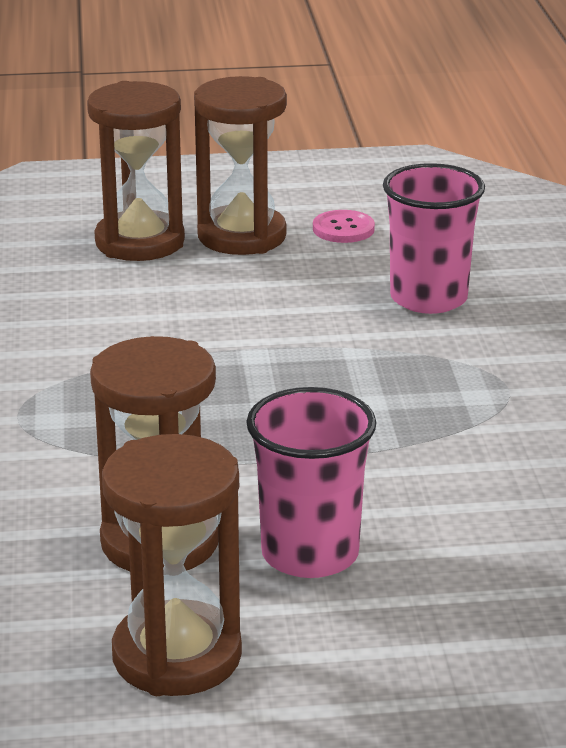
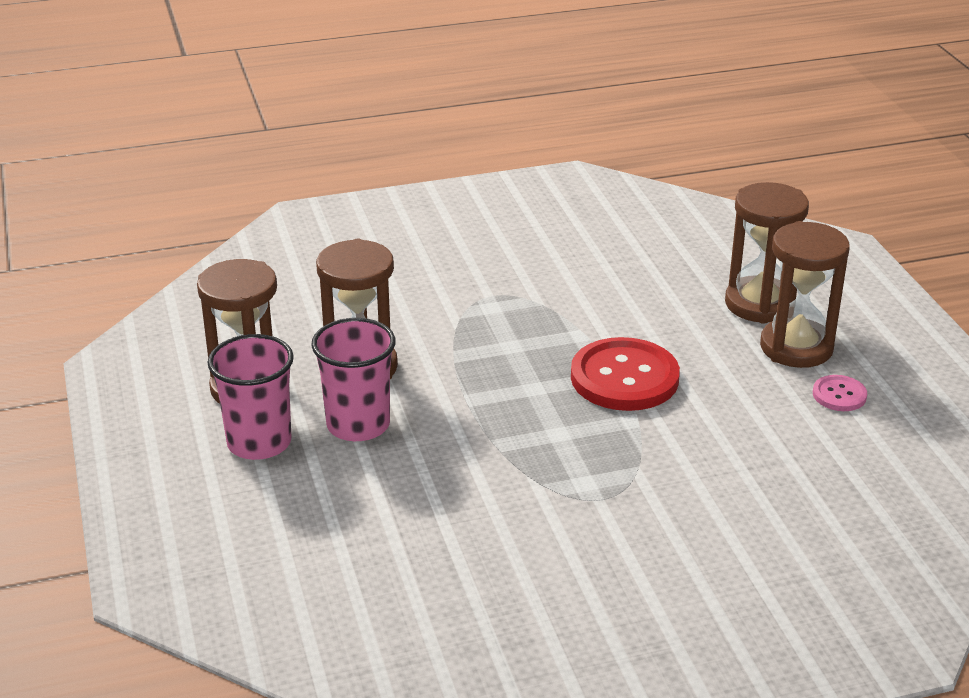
camera: 80 degrees right, 5 degrees up
pink cup [383,163,485,314] -> pink cup moved to [207,334,294,460]
none -> red button [571,337,680,411]

